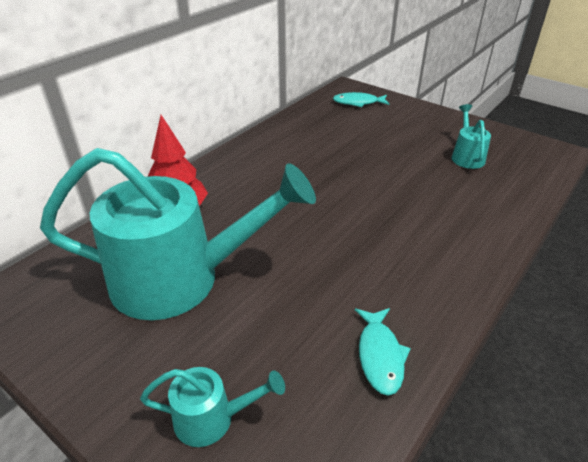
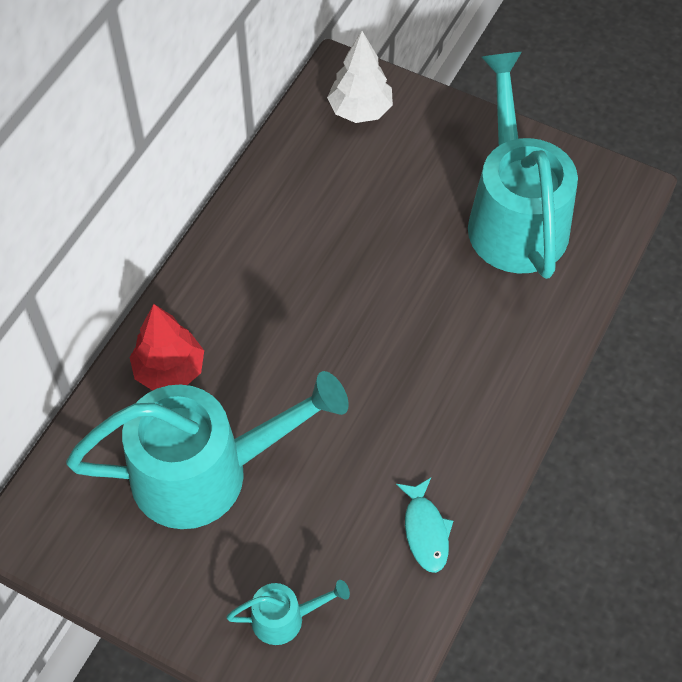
camera: 10 degrees left, 20 degrees up
turquoise fish [333,92,390,107] -> white tree [327,31,393,123]
turquoise watering can [452,104,491,169] -> turquoise watering can [468,52,578,279], size x2.35

